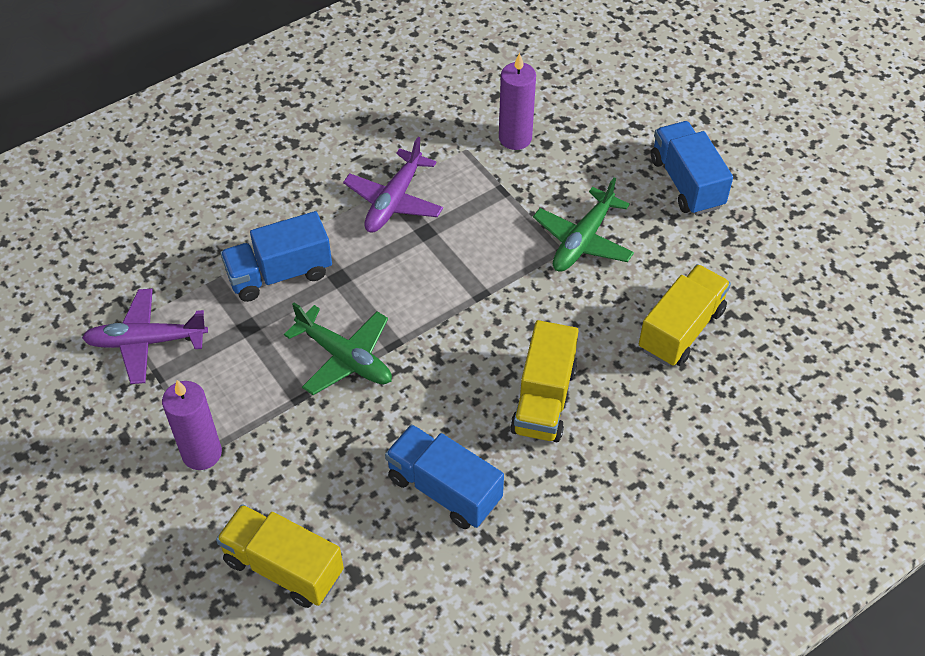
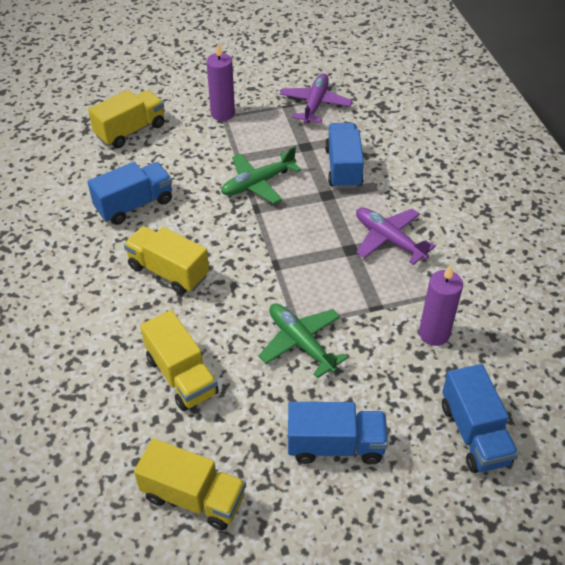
camera: 110 degrees right, 5 degrees down
none -> yellow truck [134,438,246,530]
none -> blue truck [442,364,518,473]

